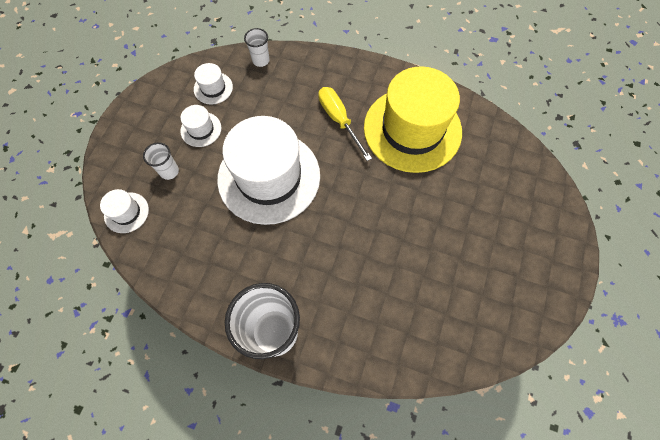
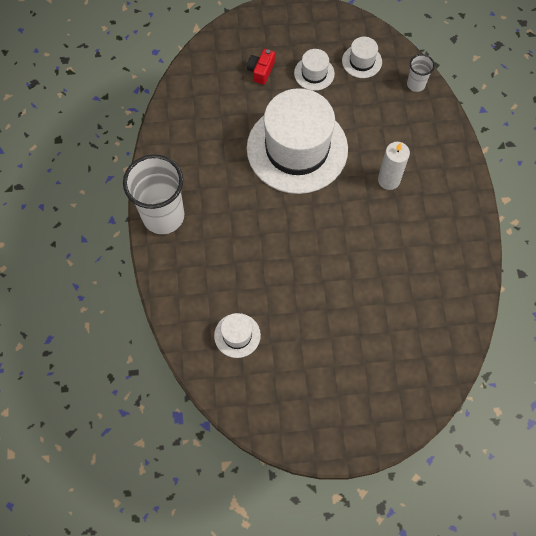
camera: 65 degrees right, 0 degrees up
white hat [100,189,149,233] -> white hat moved to [214,313,261,358]
white cup [143,142,179,180] -> red camera [247,49,275,85]
yellow screwdriver [318,87,372,161] -> white candle [378,142,410,190]
yellow hat [364,66,462,173] -> none

